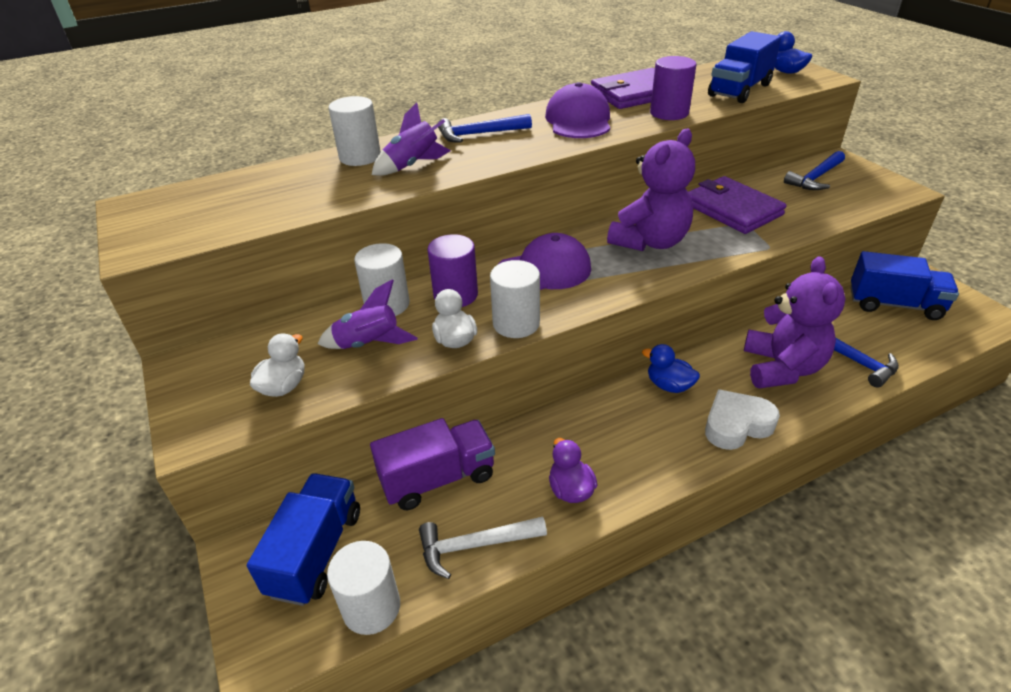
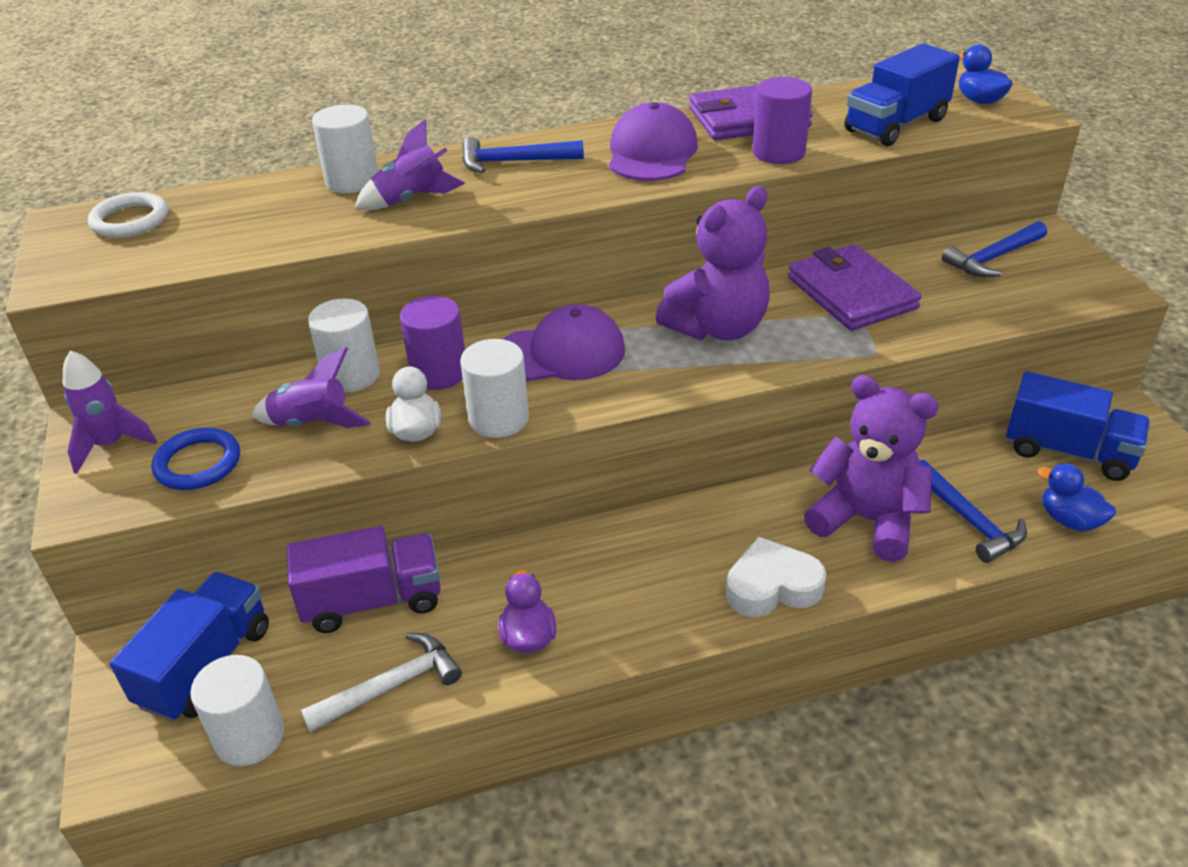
camera: 10 degrees right, 0 degrees up
white duck [250,333,305,397] -> blue ring [151,428,240,490]
white hammer [419,516,547,579] -> white hammer turned 150 degrees clockwise [301,633,462,732]
blue duck [642,344,700,393] -> blue duck moved to [1037,464,1116,531]
purple teddy bear [744,256,845,388] -> purple teddy bear turned 75 degrees counterclockwise [804,375,939,562]
none -> purple rocket [63,351,157,474]
none -> white ring [88,192,168,238]

